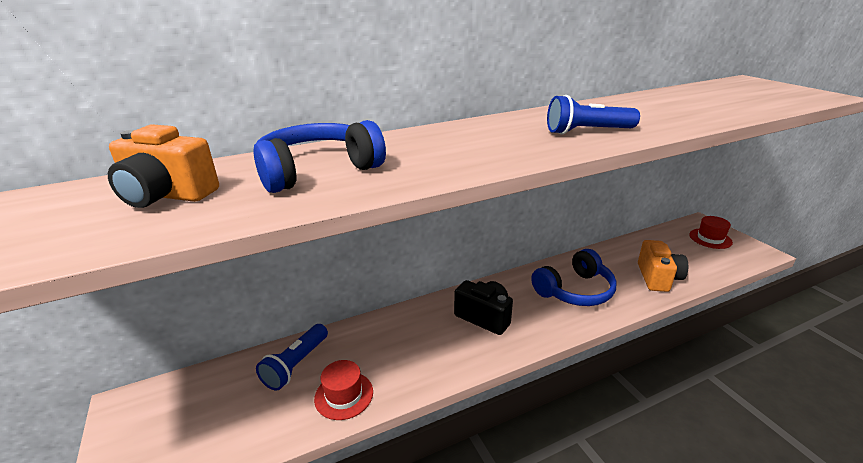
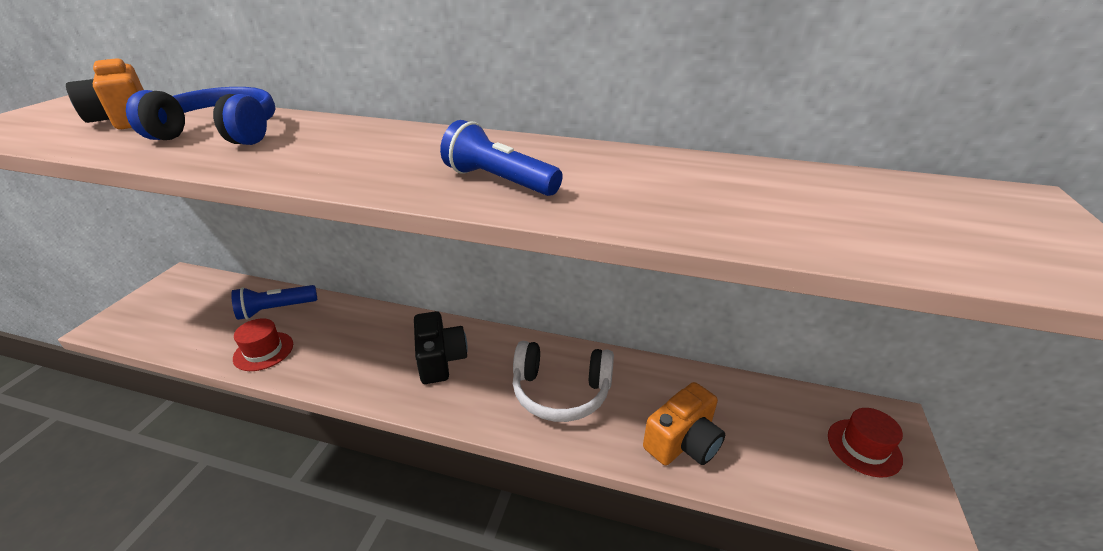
camera: 40 degrees right, 5 degrees up
blue headphones [531,249,617,306] -> white headphones [513,341,614,422]

